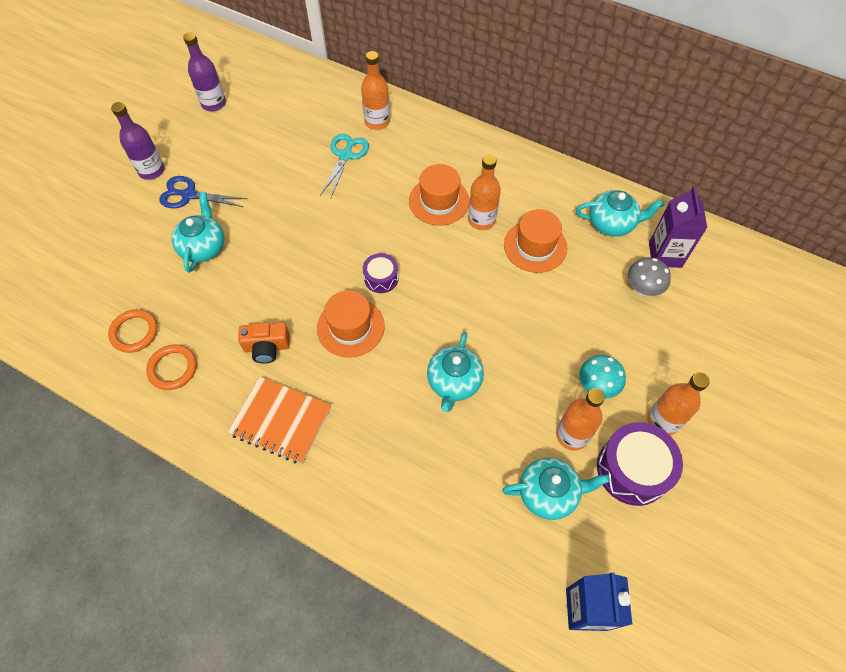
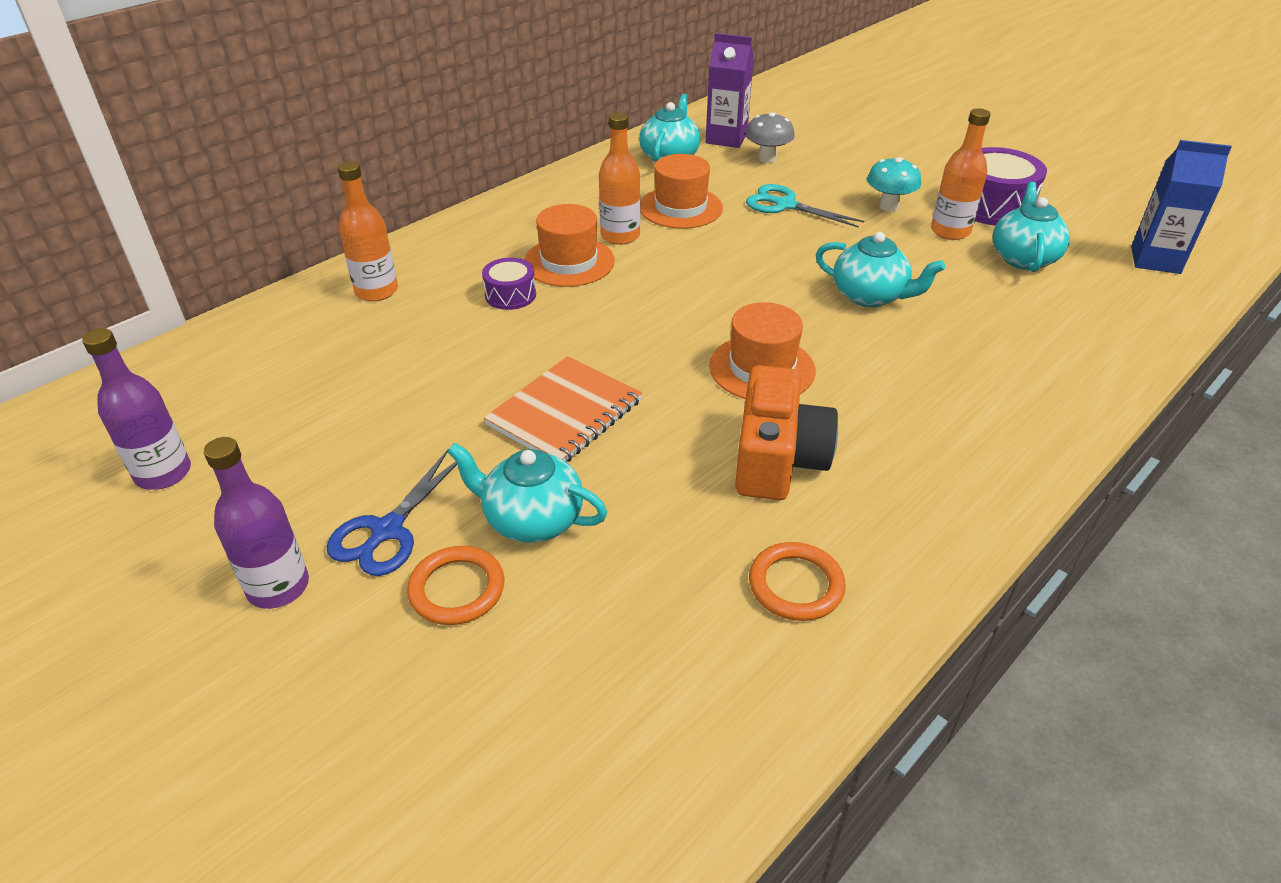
camera: 75 degrees left, 20 degrees down
orange ring [108,309,158,353] -> orange ring moved to [407,546,505,625]
orange notebook [228,377,331,464] -> orange notebook moved to [484,356,642,462]
orange camera [238,322,290,364] -> orange camera [735,365,838,500], size x1.57
turquoise scissors [320,134,369,199] -> turquoise scissors moved to [746,184,864,228]
purple drum [363,253,399,293] -> purple drum moved to [482,258,536,310]
orange bottle [647,372,710,435] -> none

